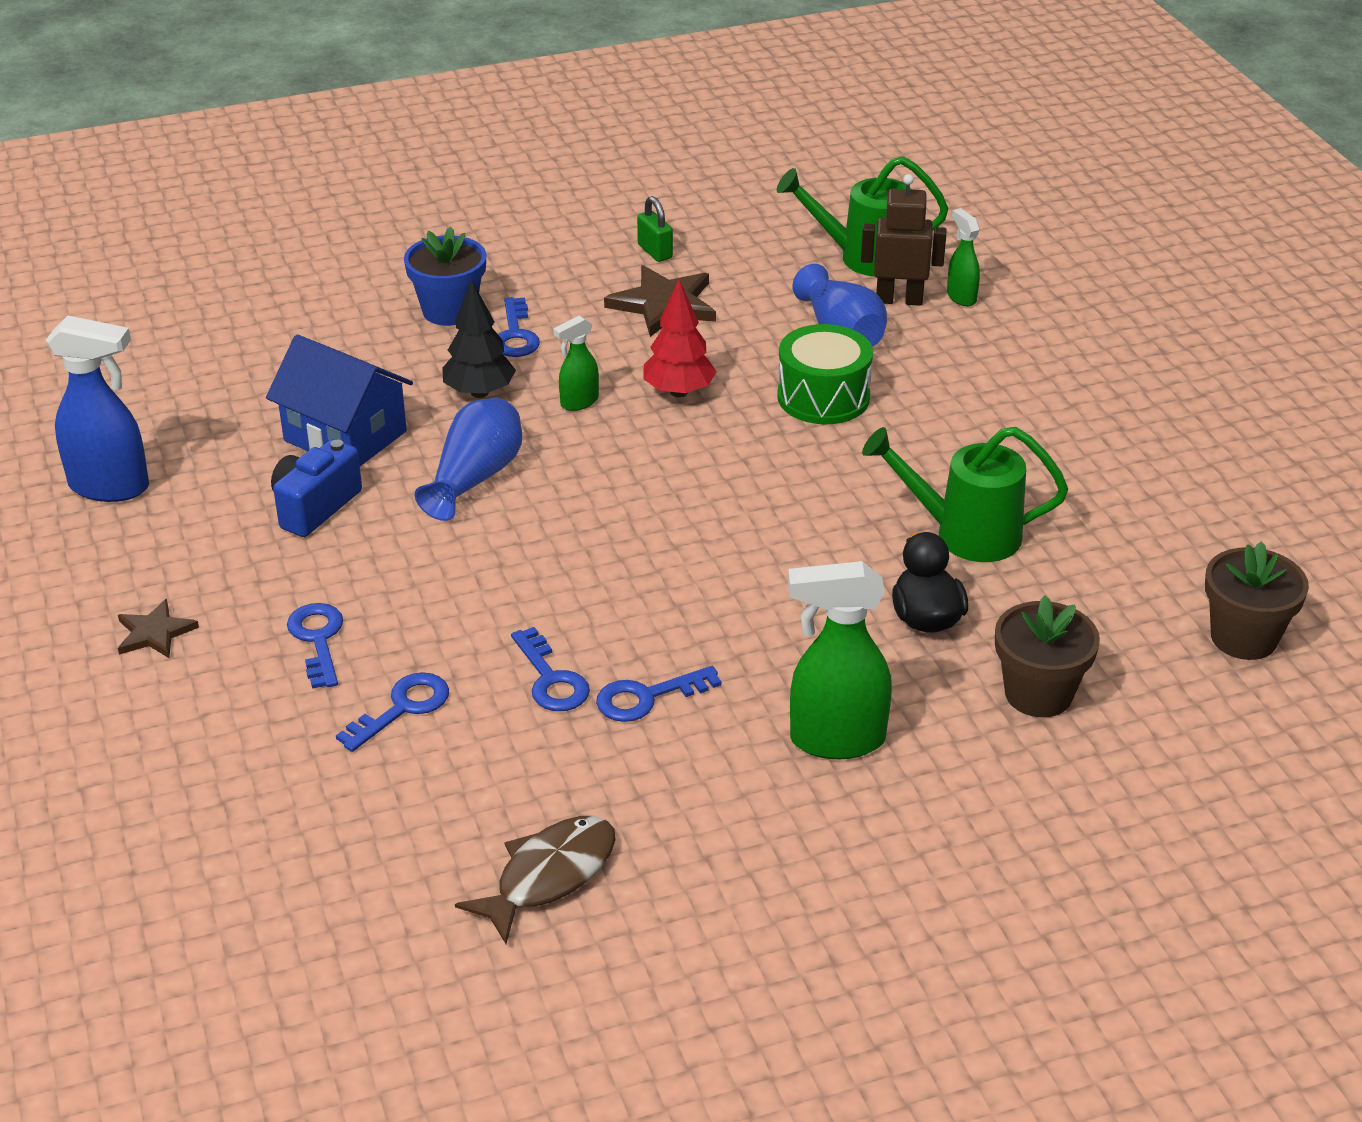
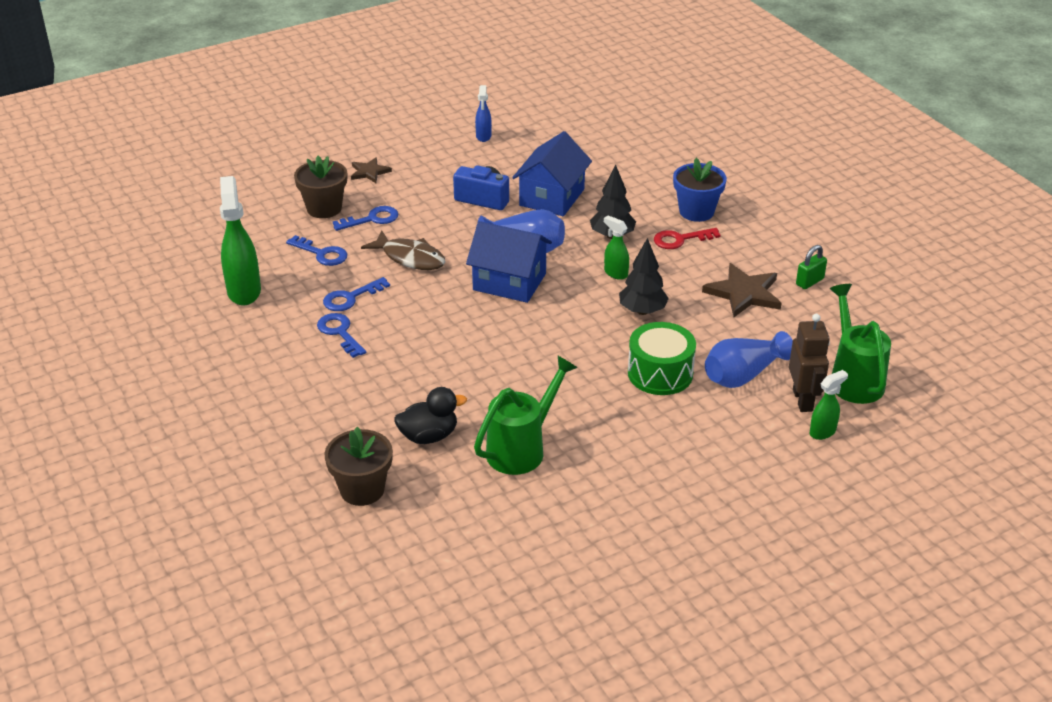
camera: 80 degrees right, 0 degrees up
blue spray bottle [46,315,149,502] -> blue spray bottle [475,85,492,142], size x0.53
brown fish [455,816,616,944] -> brown fish moved to [361,230,446,270]
blue key [498,297,540,357] -> red key [654,228,721,249]
red tree [643,279,716,397] -> black tree [619,238,669,315]
green spray bottle [788,561,892,759] -> green spray bottle moved to [220,176,261,305]
green watering can [862,427,1068,562] -> green watering can turned 45 degrees clockwise [474,356,578,475]
brown flower pot [1205,541,1309,660] -> brown flower pot moved to [294,156,347,218]
none -> blue house [466,221,552,303]

